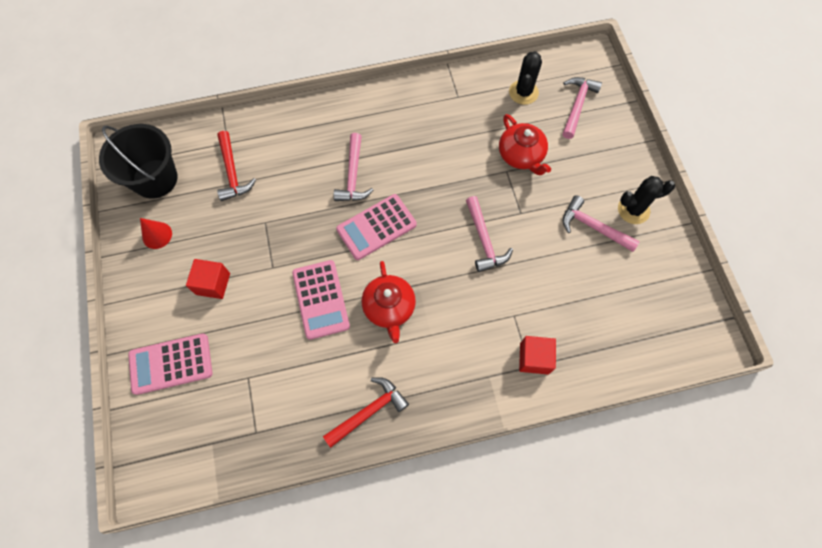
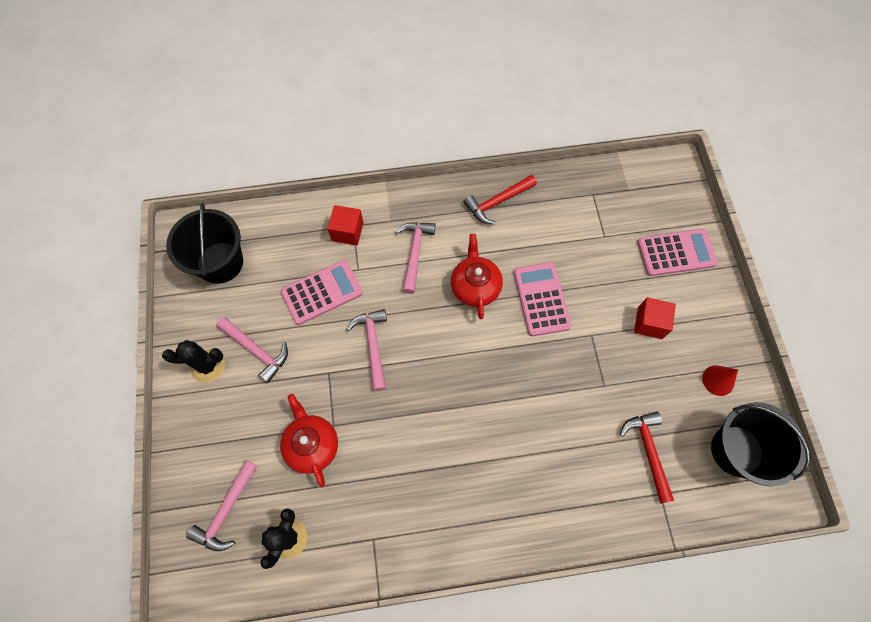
camera: 175 degrees left, 0 degrees up
pink hammer [334,133,373,201] -> pink hammer moved to [395,222,436,294]
pink calculator [336,194,417,260] -> pink calculator moved to [281,260,363,325]
none -> black bucket [166,203,243,284]

